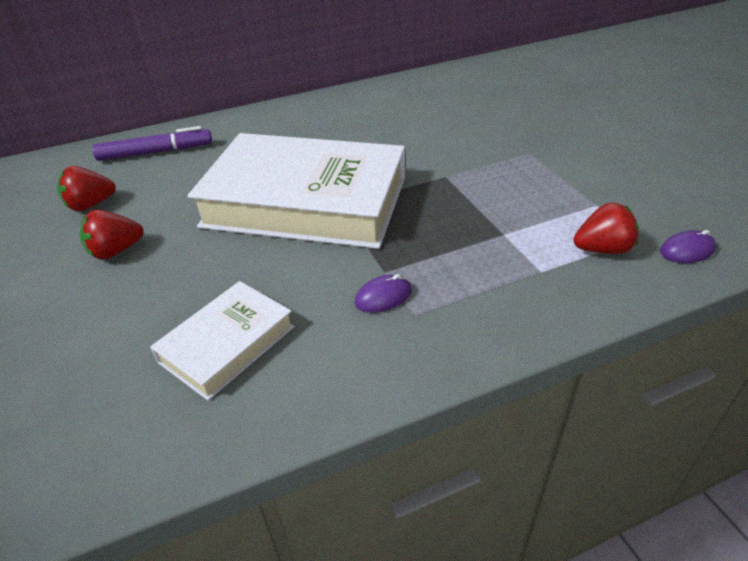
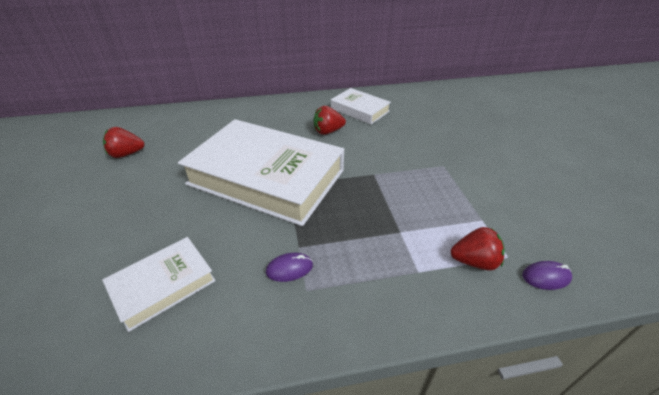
camera: 10 degrees right, 0 degrees up
red strawberry [79,209,144,260] -> red strawberry moved to [313,106,346,135]
purple marker [92,126,212,161] -> none
none -> white book [331,88,391,124]

